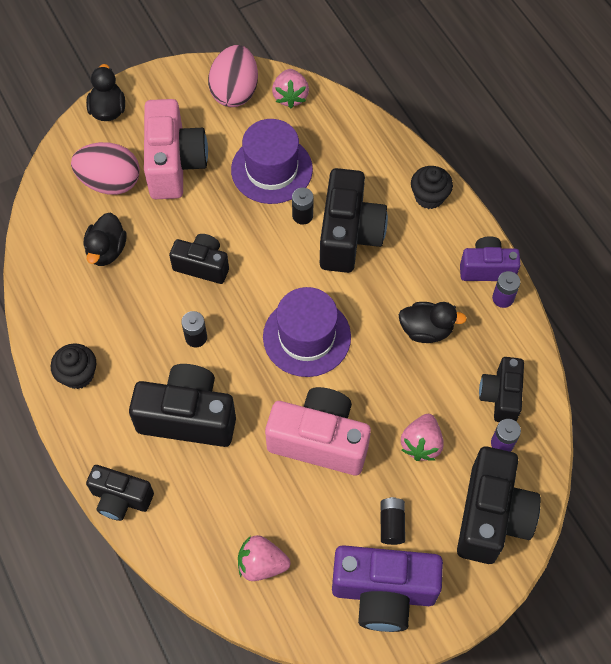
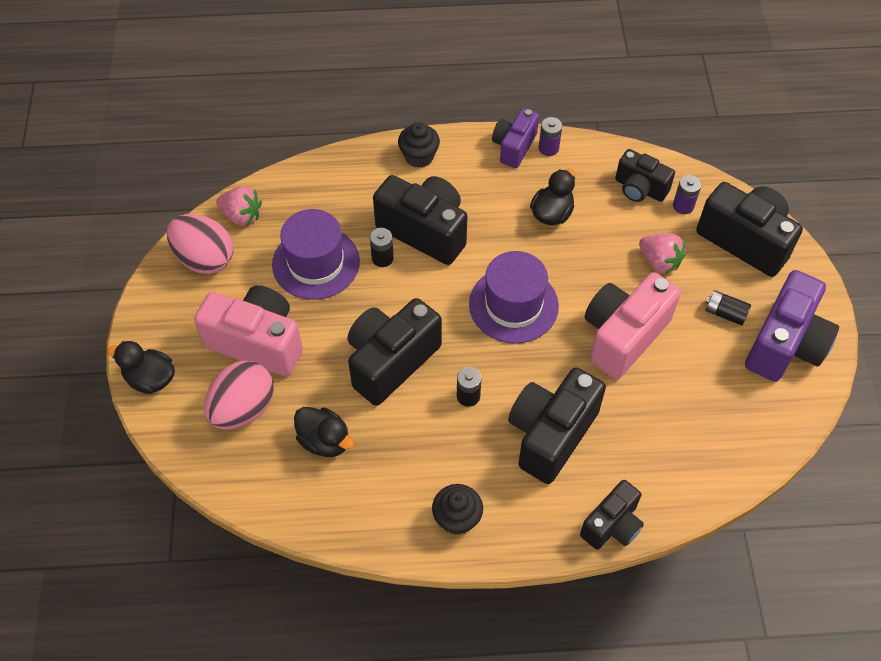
camera: 65 degrees left, 5 degrees down
black camera [169,234,229,284] -> black camera [347,298,442,406], size x1.65
pink strawberry [238,535,291,581] -> none

